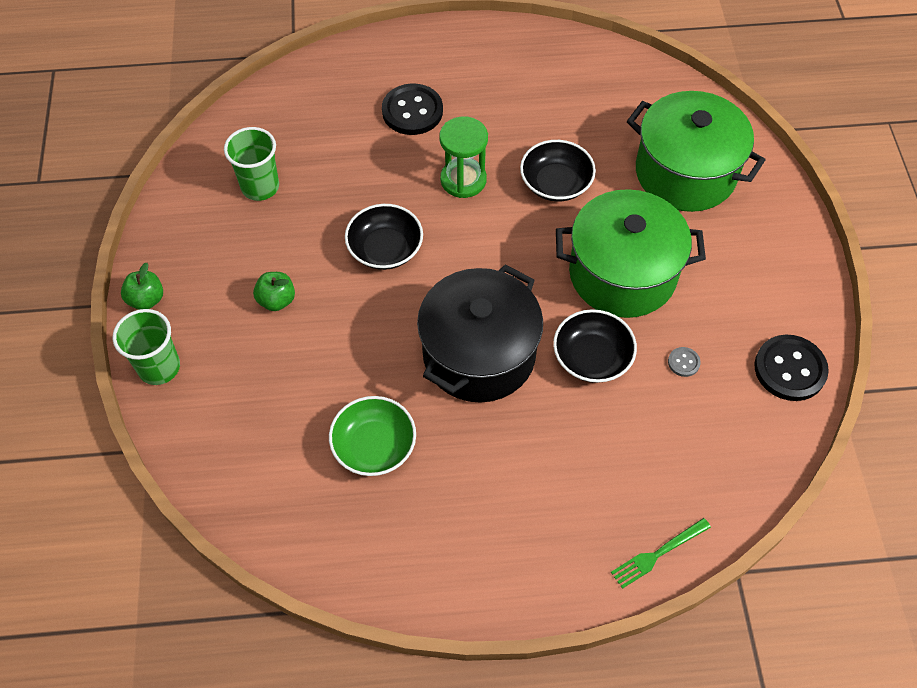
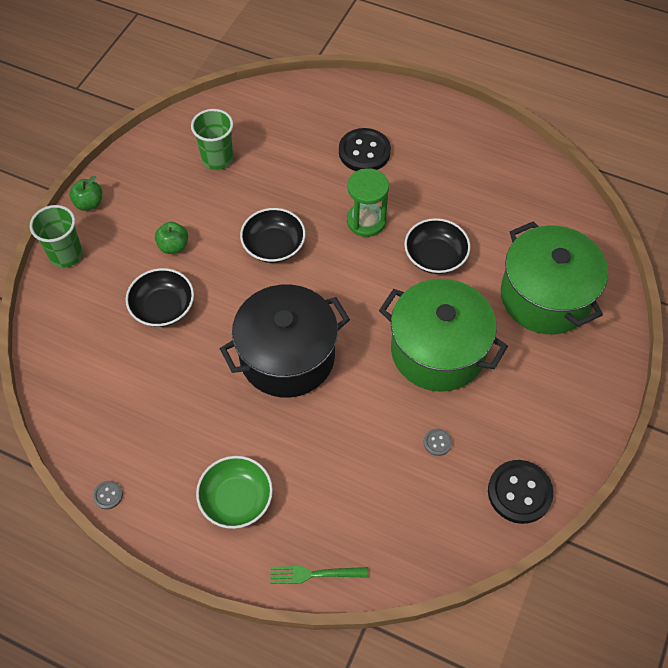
camera: 30 degrees right, 0 degrees up
green bowl [329,396,416,476] -> green bowl moved to [196,456,273,529]
black bowl [553,309,637,383] -> black bowl moved to [126,268,194,327]
none -> grey button [93,481,123,509]

